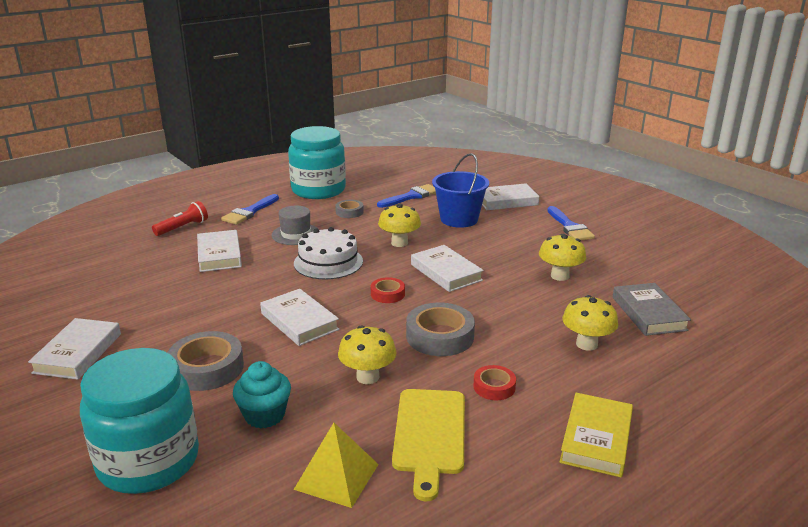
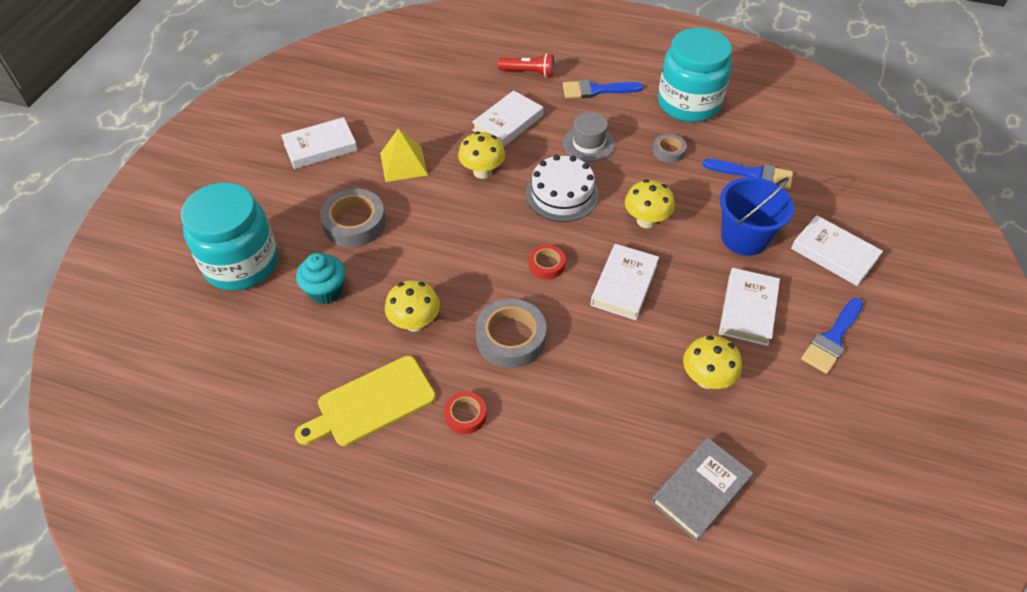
camera: 55 degrees right, 25 degrees up
white book [260,289,339,346] -> white book moved to [719,268,780,346]
yellow pyramid [293,423,379,508] -> yellow pyramid moved to [380,128,428,182]
yellow book [560,393,633,478] -> none
yellow mushroom [562,295,618,351] -> yellow mushroom moved to [458,132,505,179]

